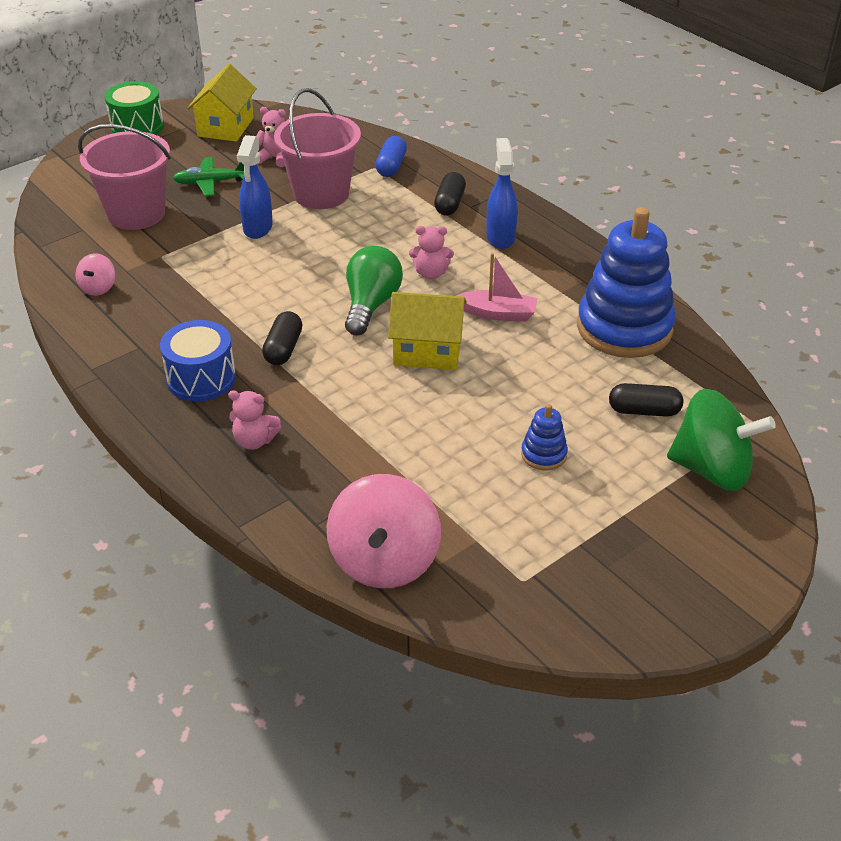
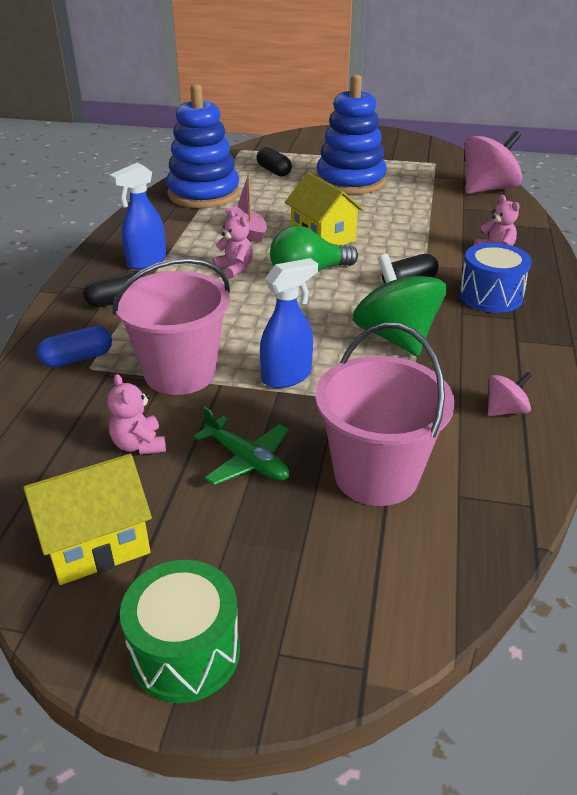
camera: 130 degrees left, 5 degrees down
blue stacking toy [521,404,568,471] -> blue stacking toy [317,74,387,195], size x2.34
green spinning top [667,389,776,491] -> green spinning top moved to [353,254,447,356]

